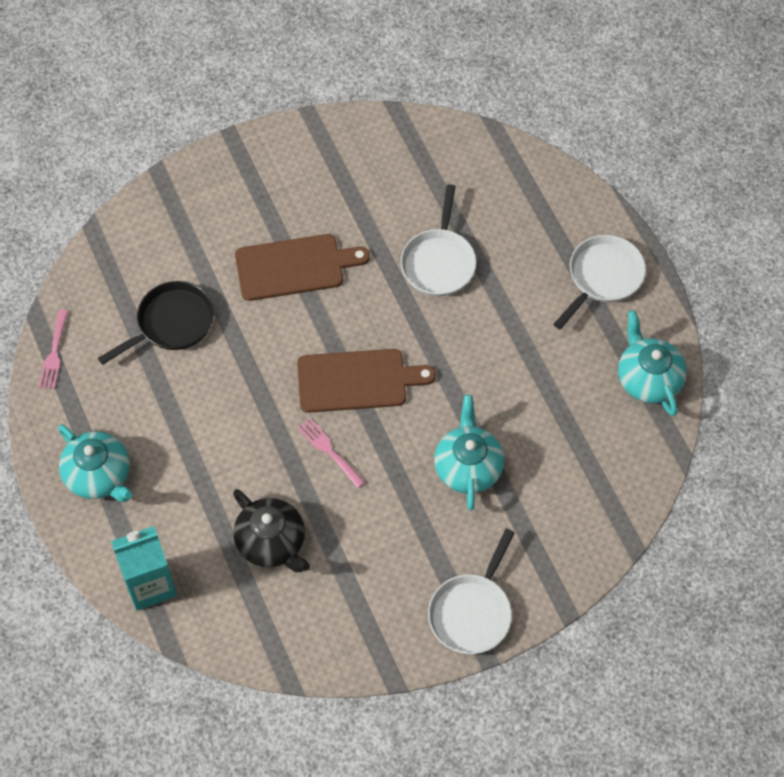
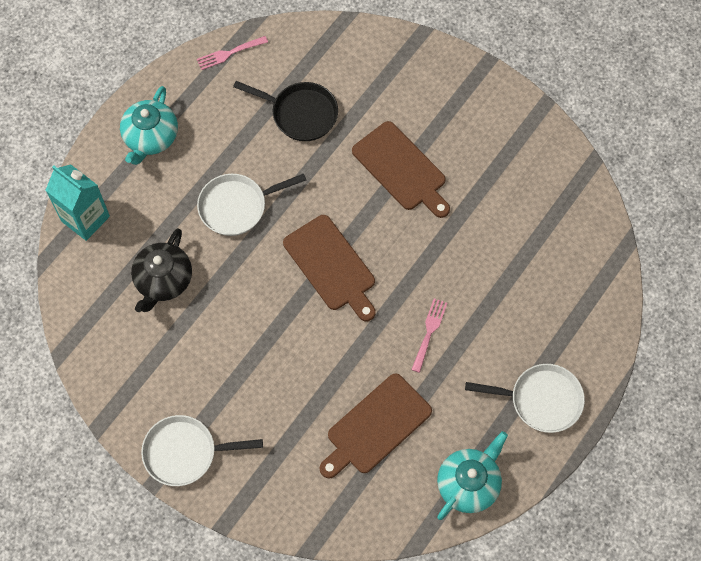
camera: 60 degrees right, 5 degrees up
pink fork [298,418,365,488] -> pink fork moved to [411,299,447,373]
white pan [401,184,476,296] -> white pan moved to [197,174,306,236]
turquoise teapot [434,395,504,510] -> none
none -> brown cutting board [320,373,432,478]

